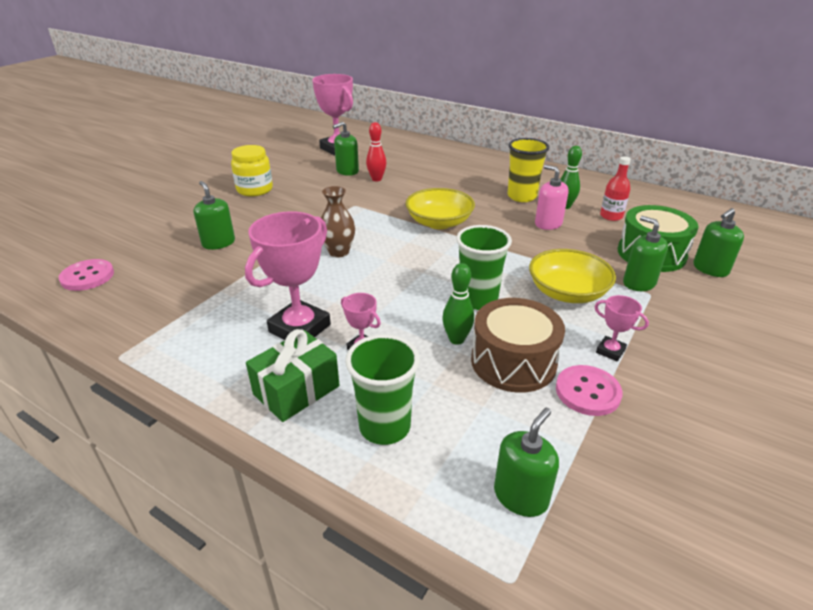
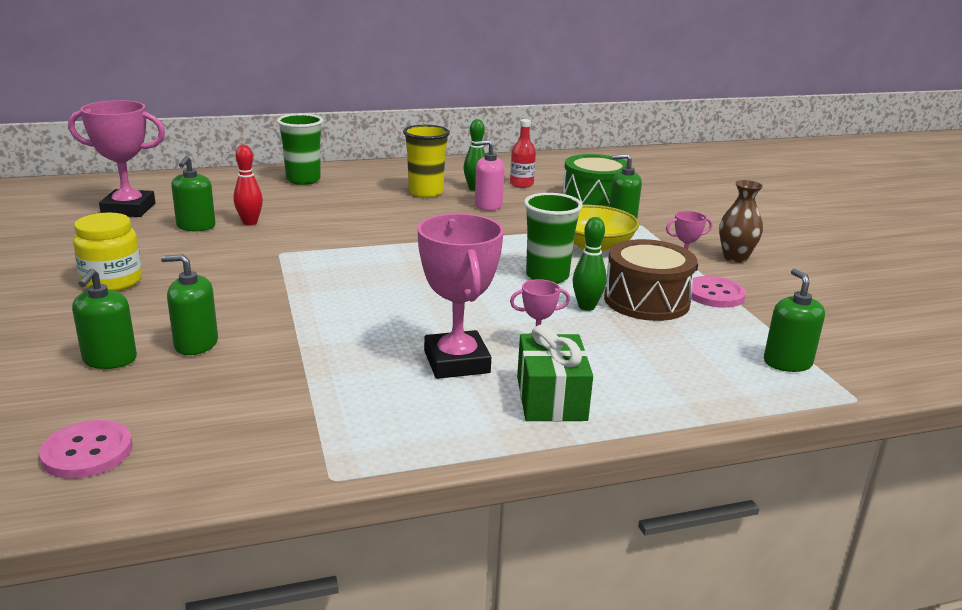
camera: 50 degrees left, 10 degrees down
brown vase [321,186,355,258] -> brown vase moved to [719,180,763,263]
green cup [345,334,420,445] -> green cup moved to [277,114,323,185]
yellow bowl [406,188,475,229] -> none
green soap dispenser [693,208,744,277] -> green soap dispenser moved to [72,269,137,369]

